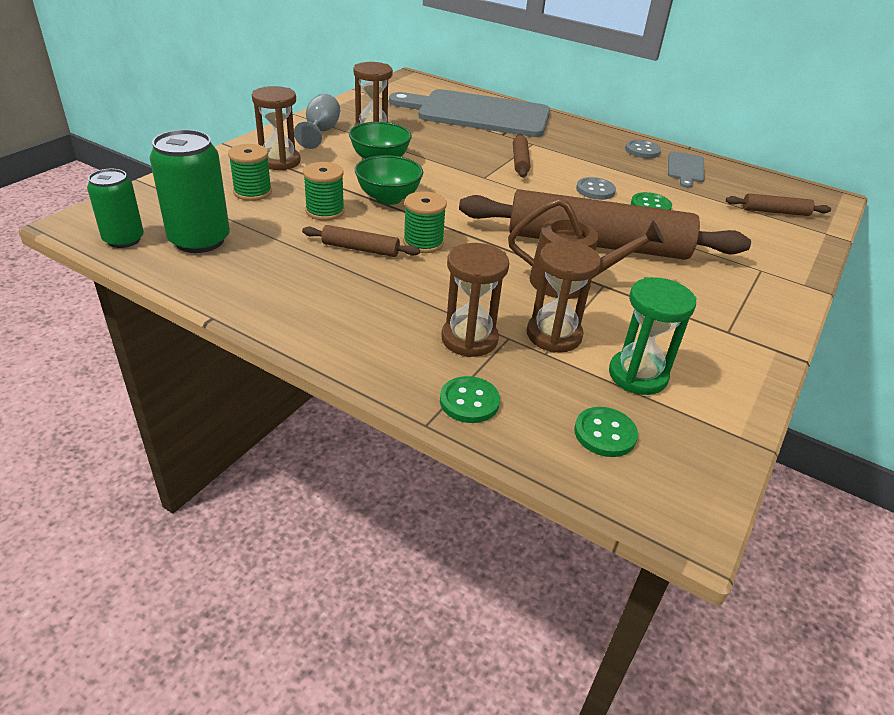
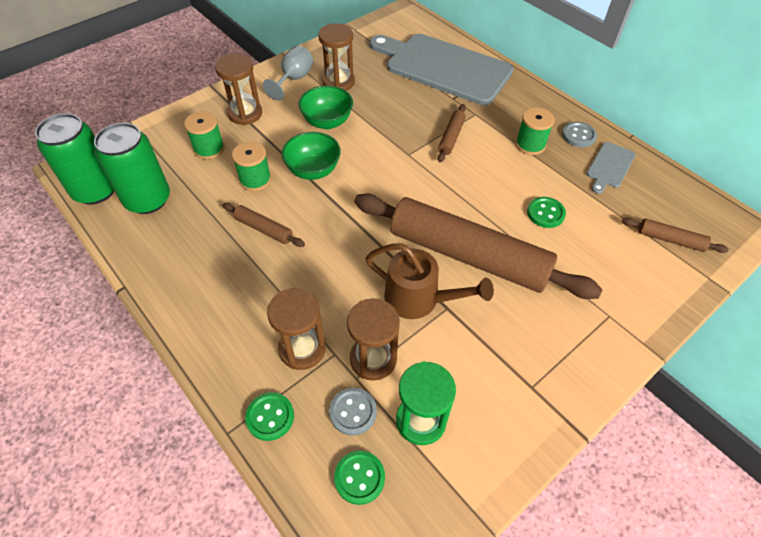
camera: 20 degrees right, 15 degrees up
green can [87,169,144,248] -> green can [35,113,114,204], size x1.54
green spool [403,191,447,253] -> green spool moved to [516,107,555,155]
grey button [576,177,616,200] -> grey button moved to [329,388,377,436]

